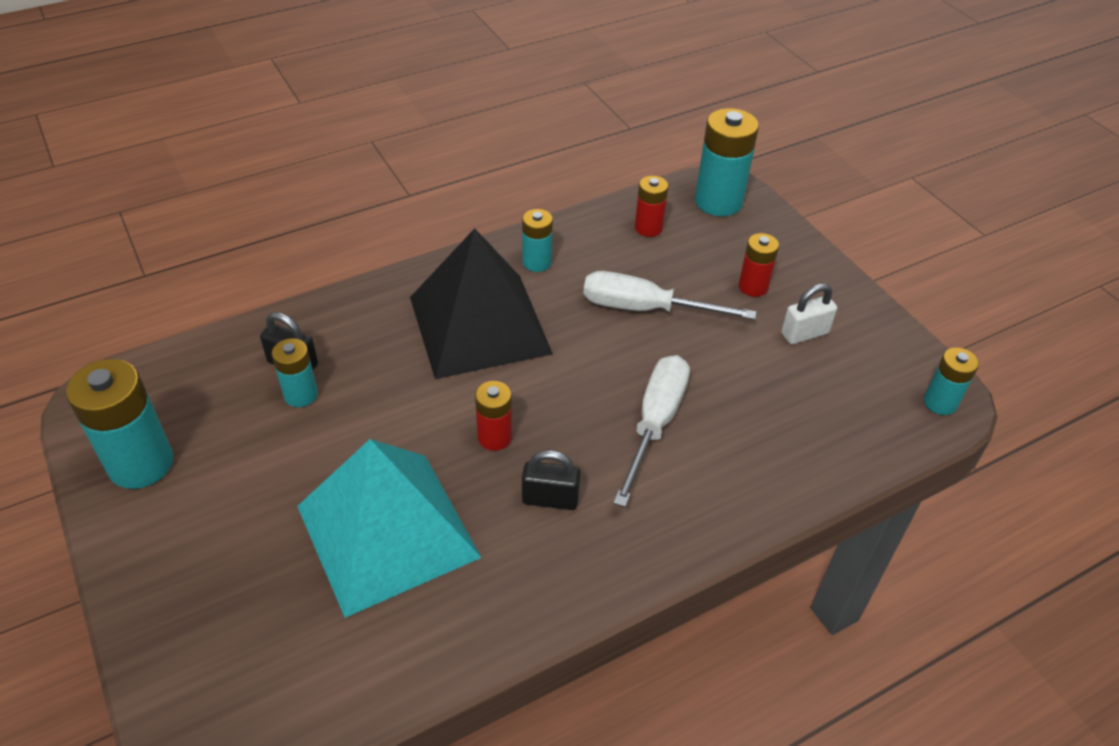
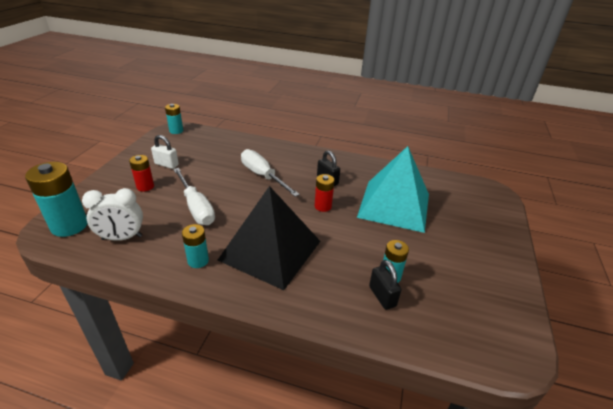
camera: 135 degrees left, 10 degrees down
turquoise battery [66,359,173,489] -> none
white screwdriver [613,355,690,507] -> white screwdriver turned 75 degrees clockwise [241,149,300,197]
red battery [635,176,668,237] -> white clock [82,188,143,241]

